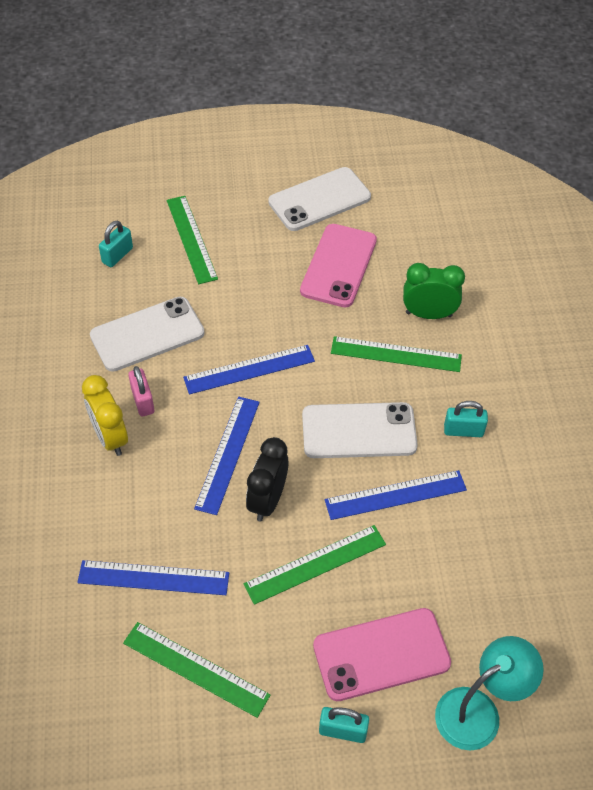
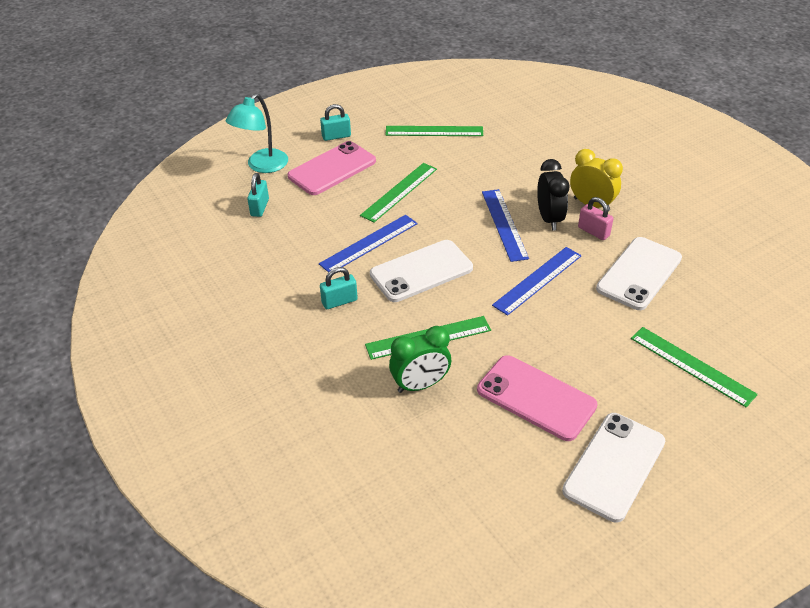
camera: 155 degrees right, 10 degrees down
blue ruler [77,560,229,595] -> none
turquoise padlock [99,221,133,267] -> turquoise padlock moved to [247,173,269,217]
black clock [246,437,288,522] -> black clock moved to [537,159,569,231]
pink phone [300,224,377,308] -> pink phone turned 45 degrees counterclockwise [477,355,598,441]

